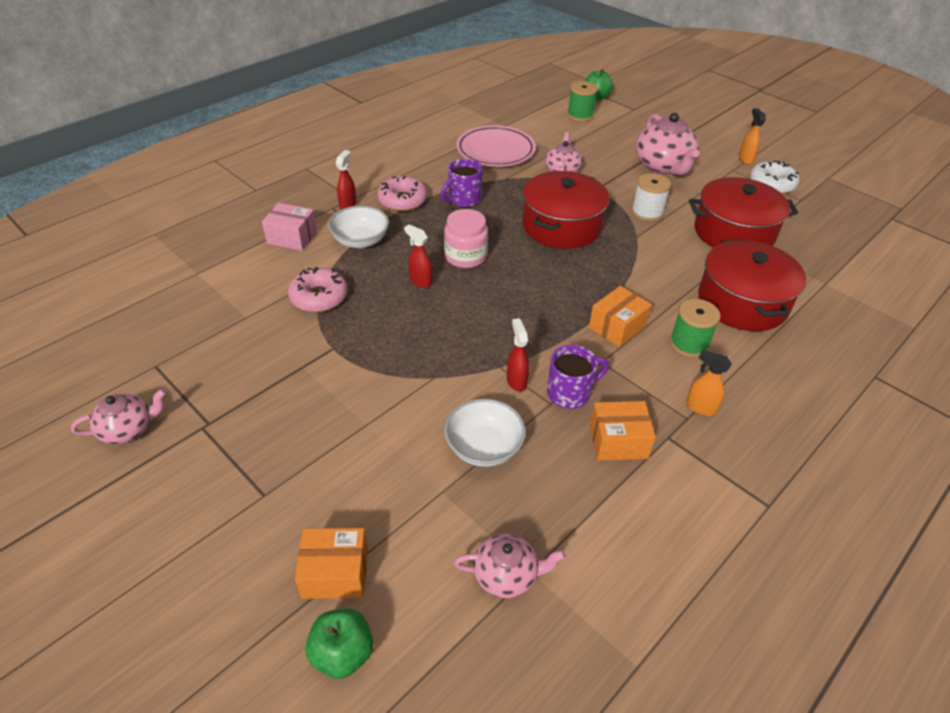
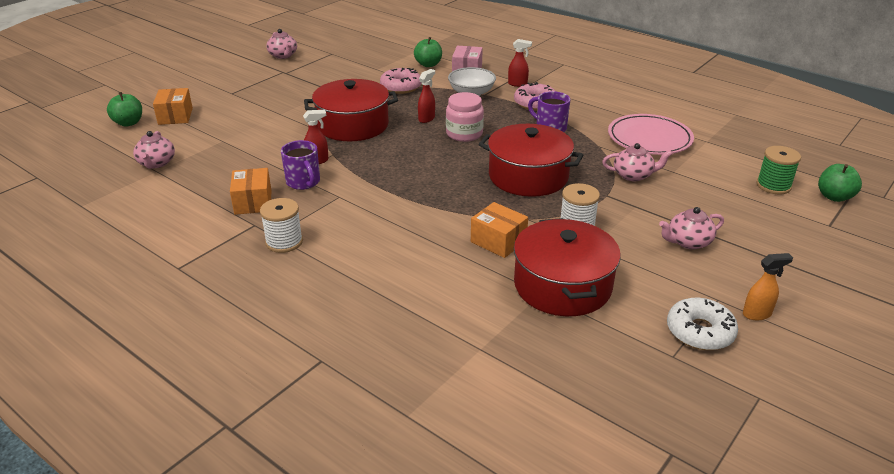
camera: 85 degrees right, 10 degrees down
white bowl [444,399,526,467] -> none
orange box [589,286,652,348] -> orange box moved to [471,202,528,258]
pink teapot [636,113,699,175] -> pink teapot [659,207,724,249], size x0.59
green spool [670,299,721,357] -> none
orange spray bottle [686,349,732,416] -> white spool [260,198,303,253]
red pot [698,239,806,331] -> red pot moved to [304,79,398,141]
none -> green apple [414,37,442,67]

